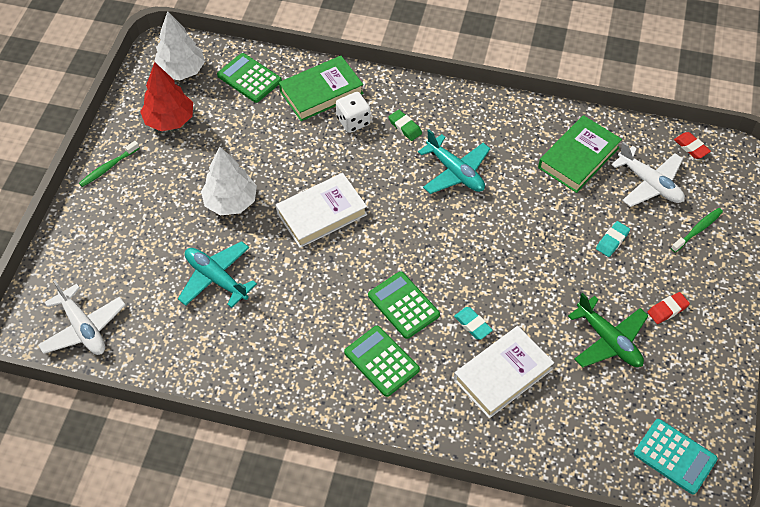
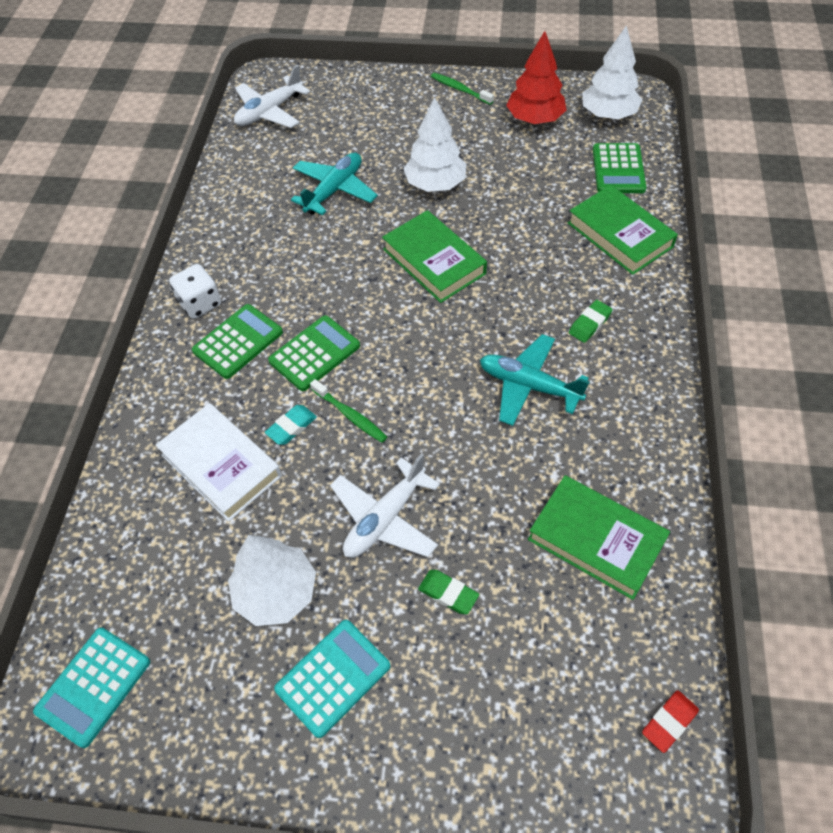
camera: 85 degrees right, 0 degrees up
green calculator [217,53,282,103] -> green calculator turned 150 degrees clockwise [593,143,646,193]
white book [276,173,367,248] -> green book [382,210,487,303]
white dice [336,92,371,133] -> white dice moved to [169,264,221,319]
turquoise plane [418,130,490,194] -> turquoise plane turned 75 degrees clockwise [480,334,589,426]
green plane [568,293,648,368] -> white tree [228,535,316,626]
turquoise eraser [596,221,630,257] -> green eraser [418,570,479,614]
white plane [611,142,685,207] -> white plane moved to [330,453,440,558]
red eraser [648,292,690,324] -> turquoise calculator [274,620,390,738]
green toothbrush [671,208,723,252] -> green toothbrush moved to [310,379,387,443]

